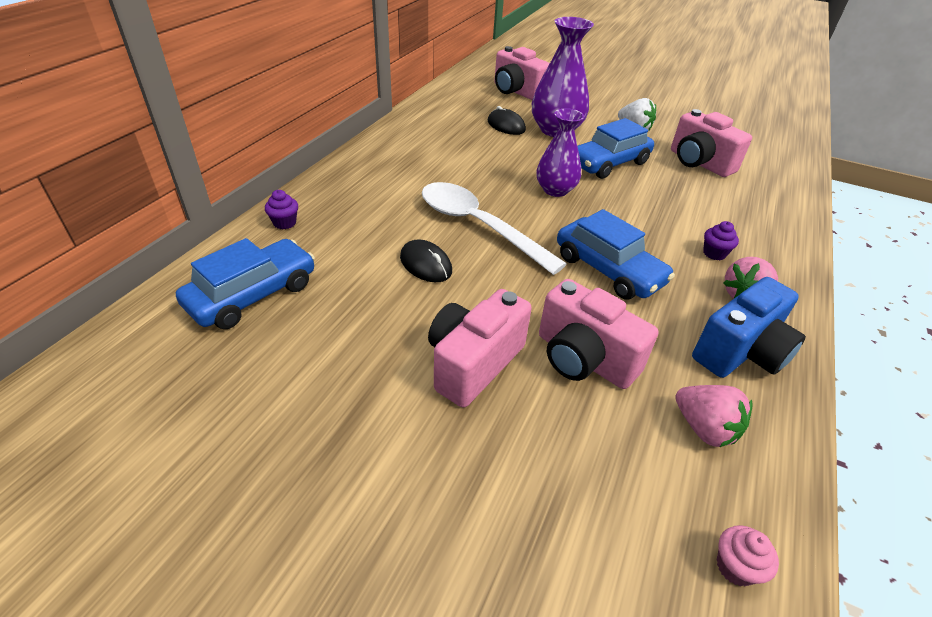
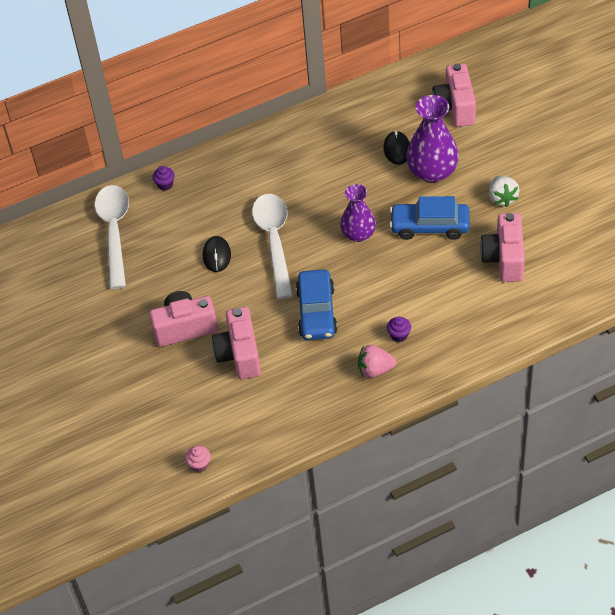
camera: 45 degrees right, 10 degrees up
blue car [176,238,315,329] -> white spoon [94,185,129,289]
pink strawberry [675,385,753,447] -> none
blue camera [692,277,806,378] -> none

